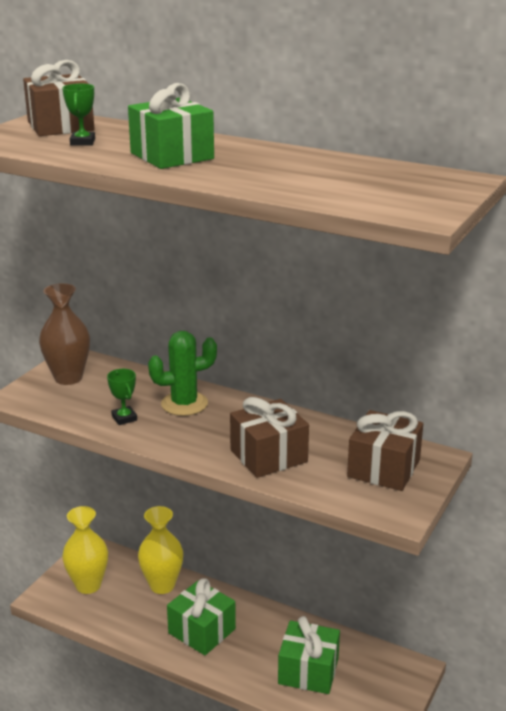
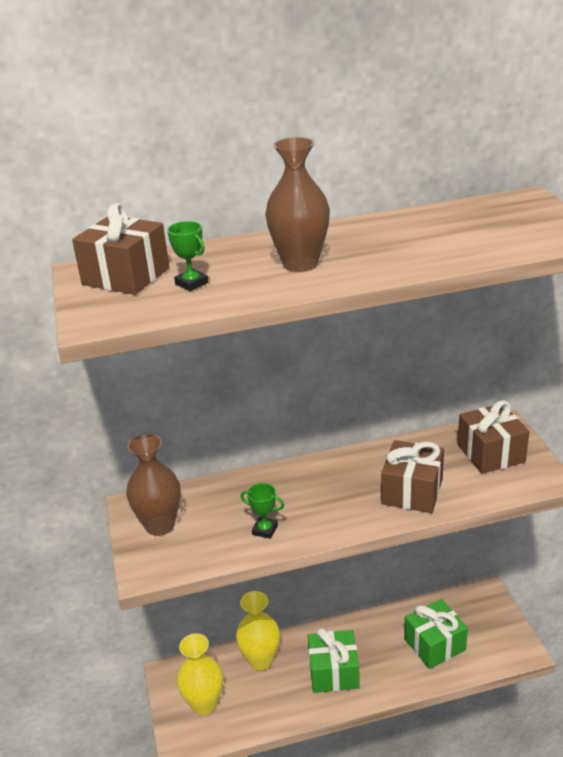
camera: 40 degrees left, 5 degrees up
green gift [128,83,214,169] -> brown vase [265,137,330,272]
green cactus [148,331,217,416] -> none

